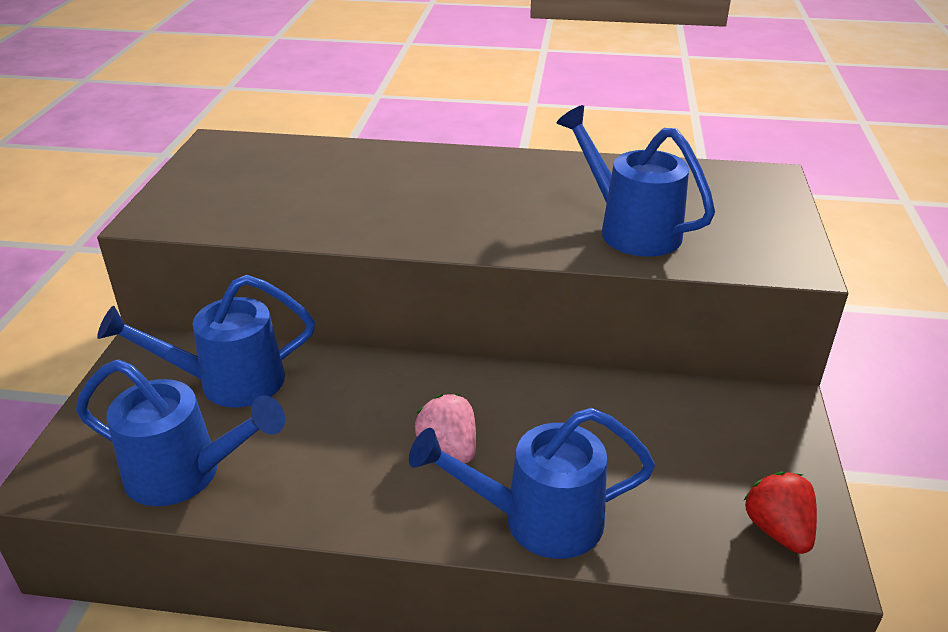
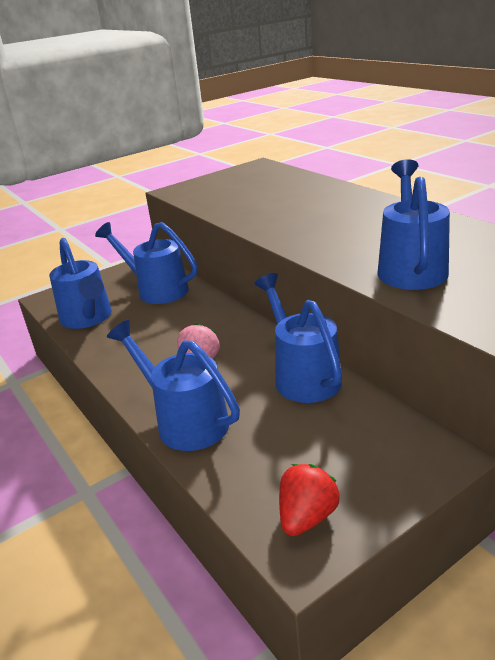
camera: 50 degrees right, 5 degrees down
none -> blue watering can [254,273,342,403]

